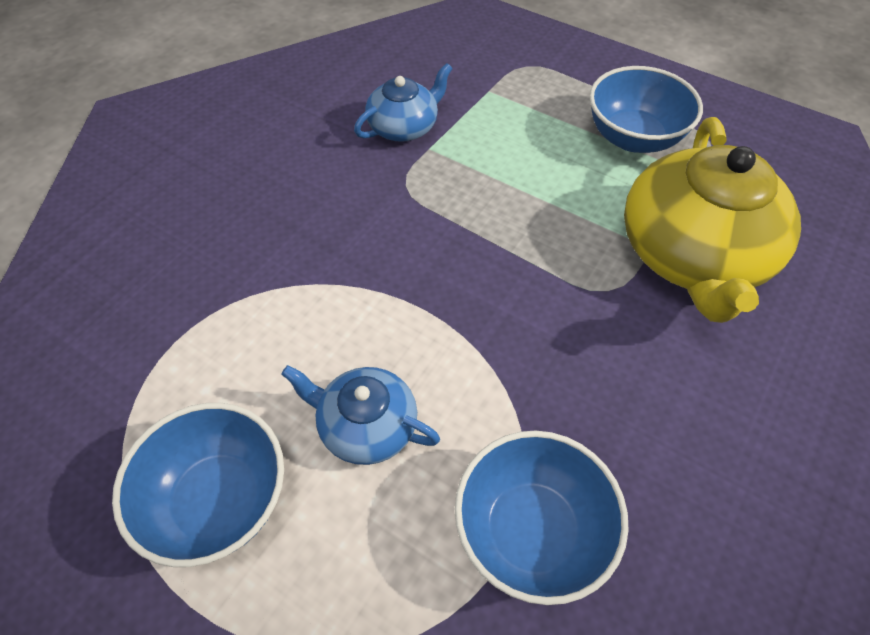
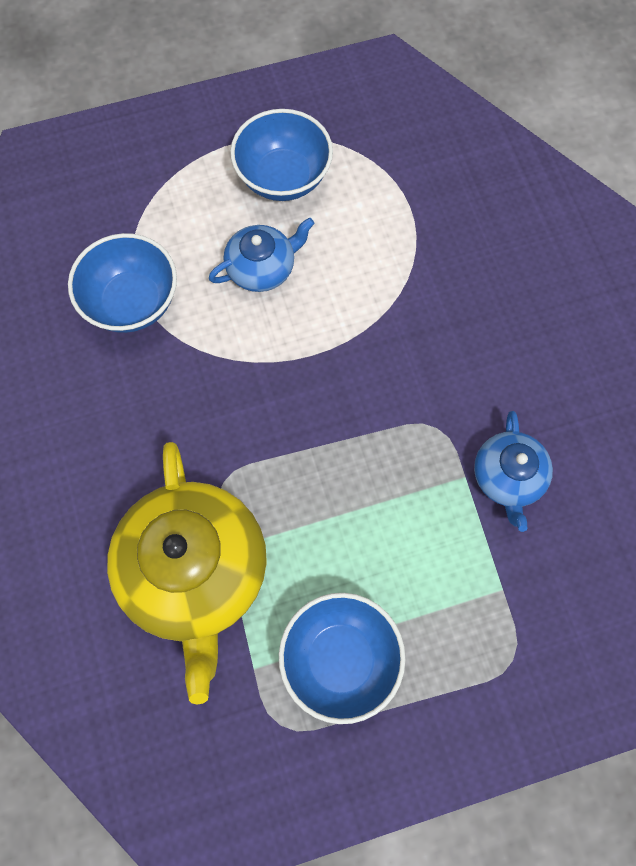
camera: 130 degrees right, 15 degrees up
yellow teapot [624,117,801,323] -> yellow teapot turned 150 degrees counterclockwise [107,442,267,705]

